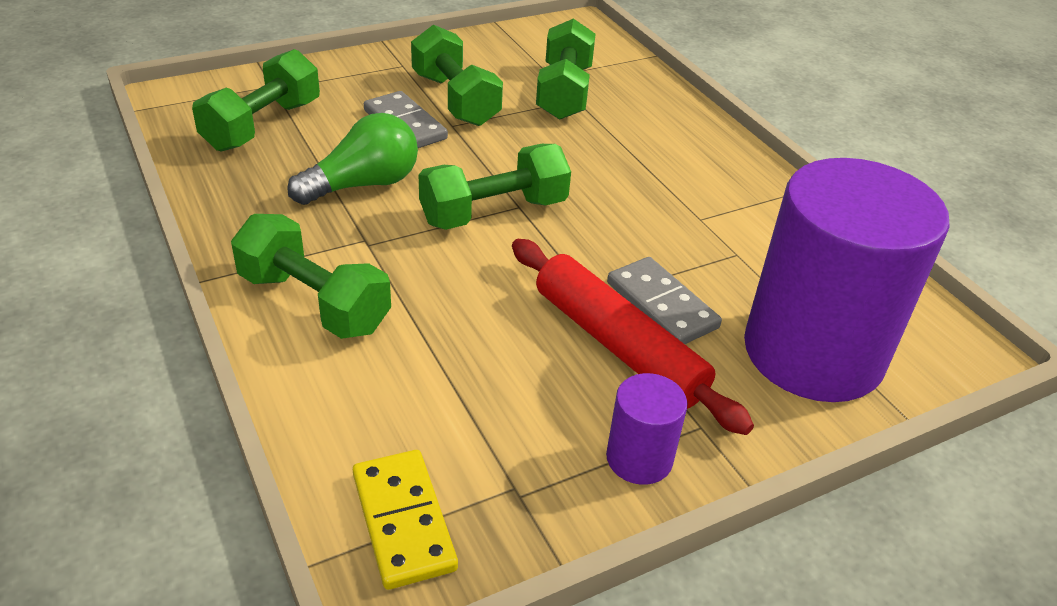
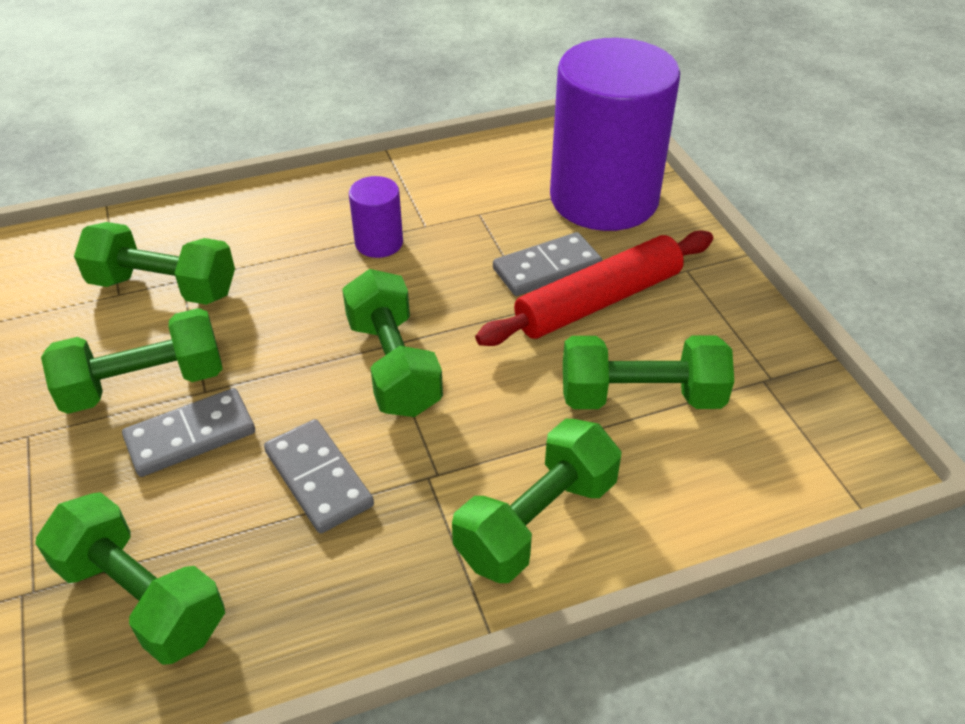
camera: 80 degrees left, 5 degrees up
green light bulb [287,113,418,205] -> grey domino [264,419,374,533]
yellow domino [353,450,458,590] -> none
purple cylinder [606,373,687,485] -> purple cylinder moved to [349,176,403,258]
none -> green dumbbell [563,335,734,409]

